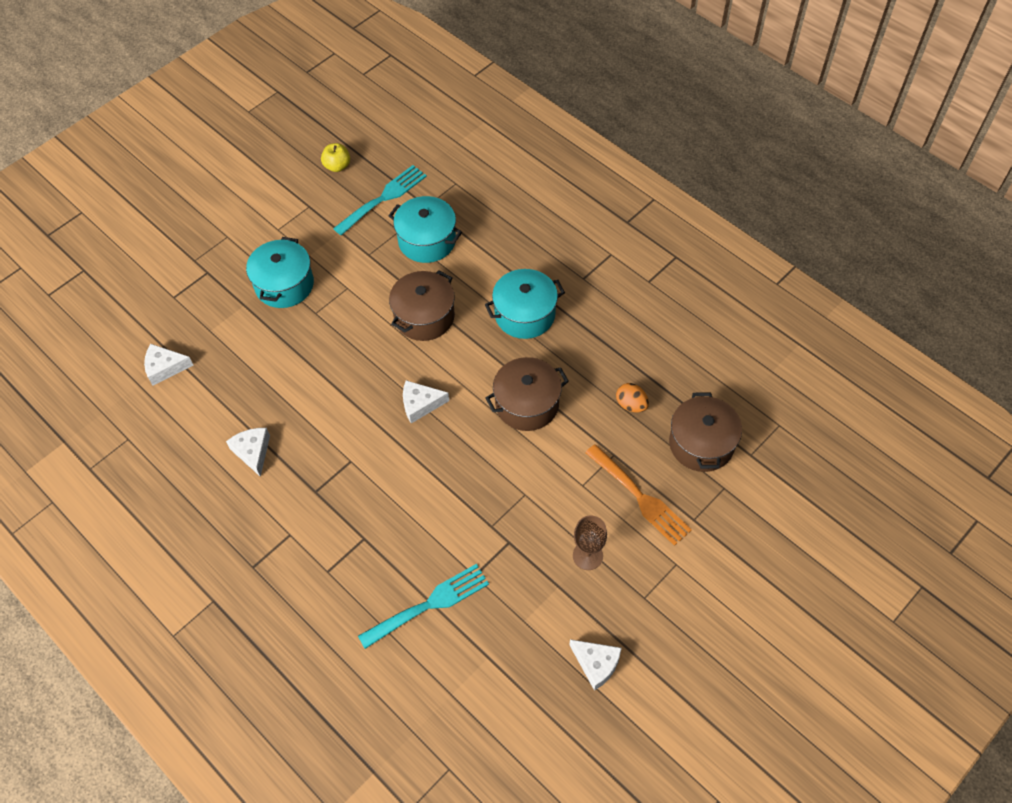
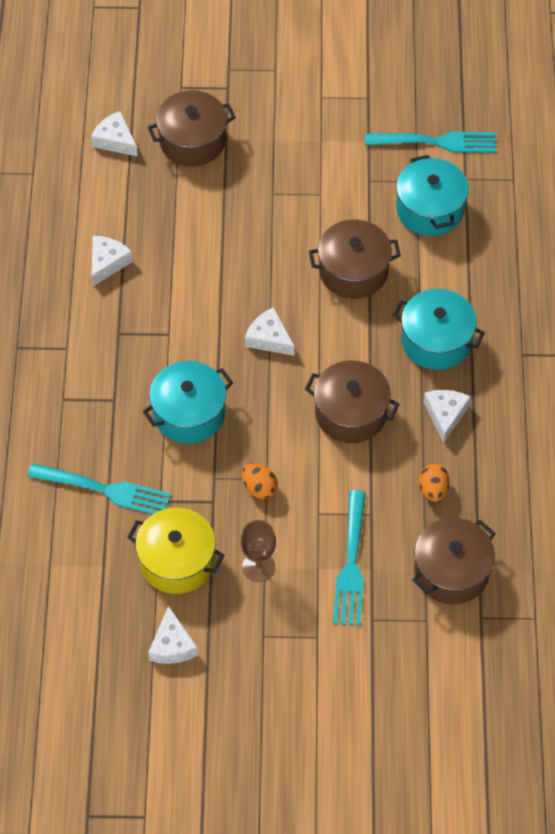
camera: 45 degrees right, 0 degrees up
turquoise pot [246,237,314,308] -> turquoise pot moved to [143,361,233,444]
yellow apple [321,143,350,172] -> none
orange fork [585,444,692,546] -> turquoise fork [333,490,366,626]
none -> yellow pot [127,507,225,594]
none -> brown pot [148,90,236,167]
none -> orange egg [242,463,278,499]
none -> white cheese [424,390,471,443]

